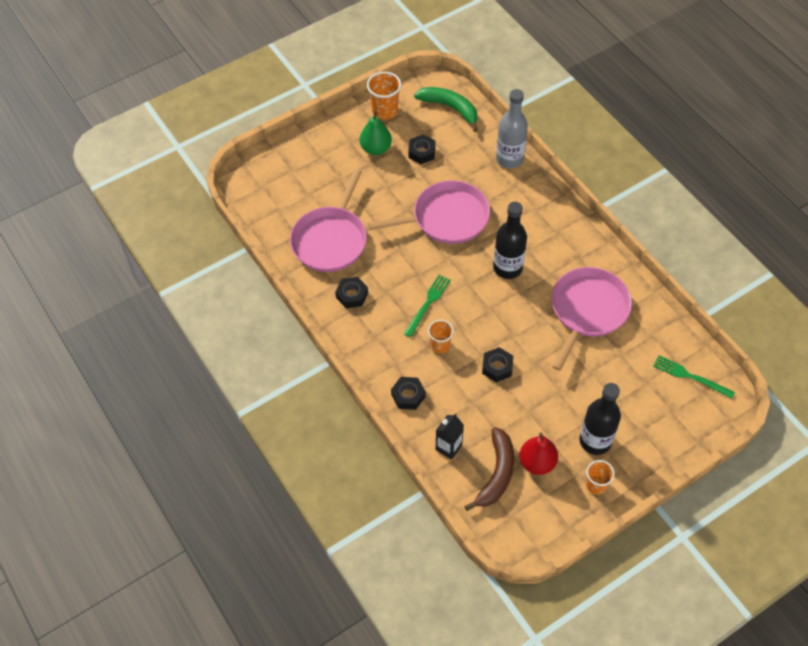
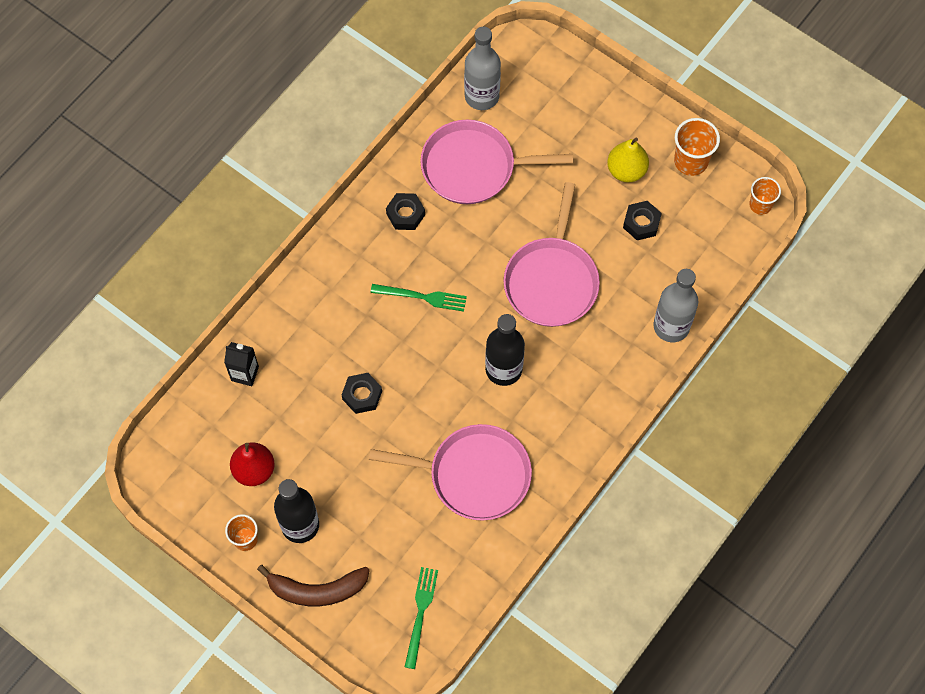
camera: 70 degrees right, 10 degrees up
green pear [360,111,392,155] -> yellow pear [607,138,649,183]
pink pan [368,180,490,244] -> pink pan turned 45 degrees clockwise [504,182,600,327]
black nut [391,377,426,410] -> none
green banana [414,87,478,132] -> none
orange cup [428,320,454,353] -> orange cup moved to [749,177,781,215]
brown banana [464,427,514,511] -> brown banana moved to [257,565,370,606]
none -> grey bottle [464,27,501,110]

